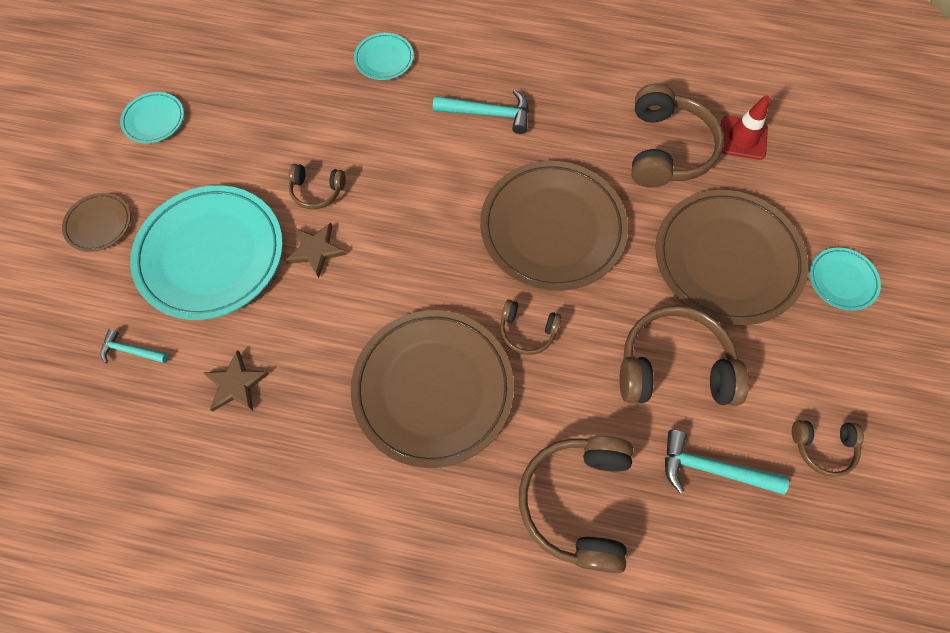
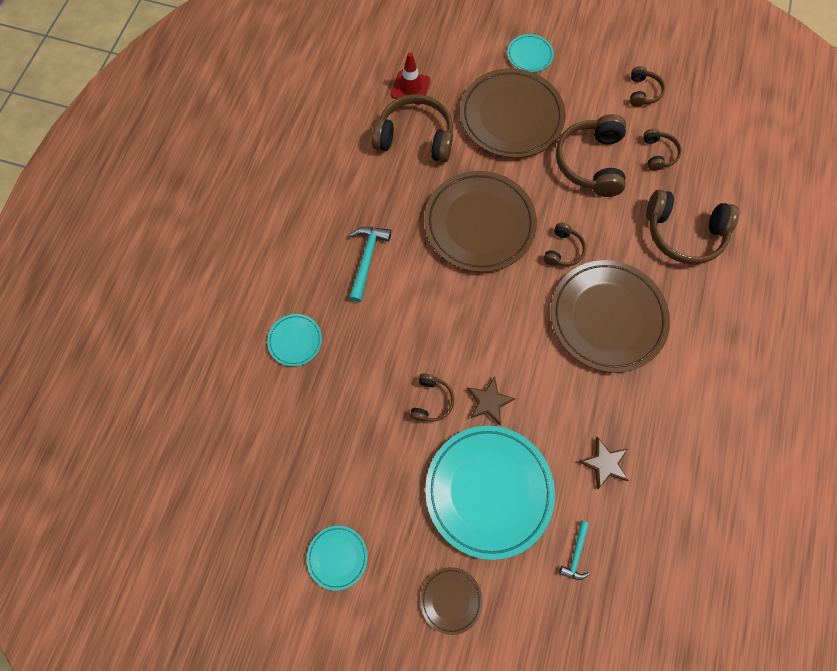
camera: 85 degrees left, 5 degrees up
turquoise hammer [665,430,789,495] -> brown headphones [643,129,682,171]

